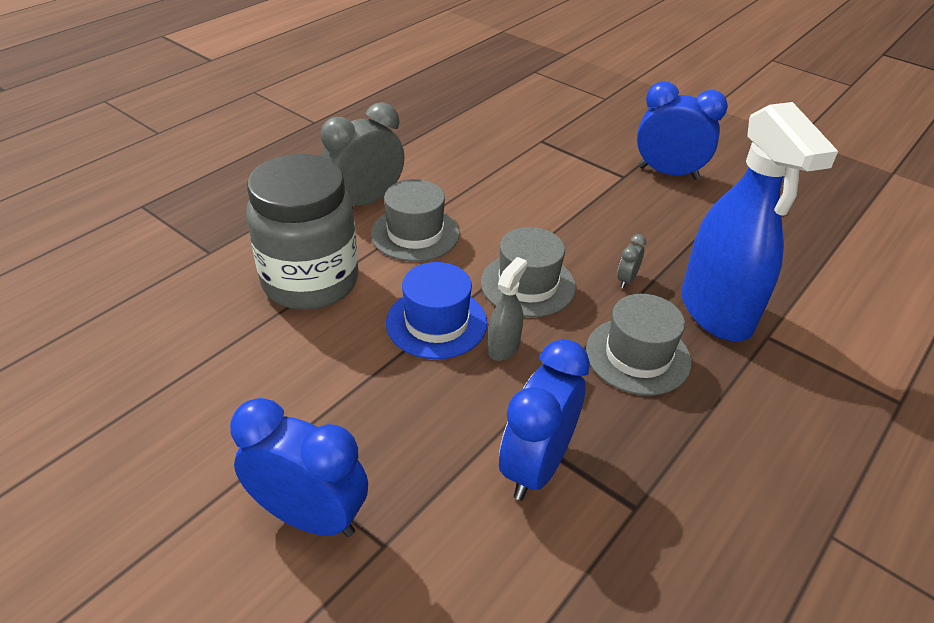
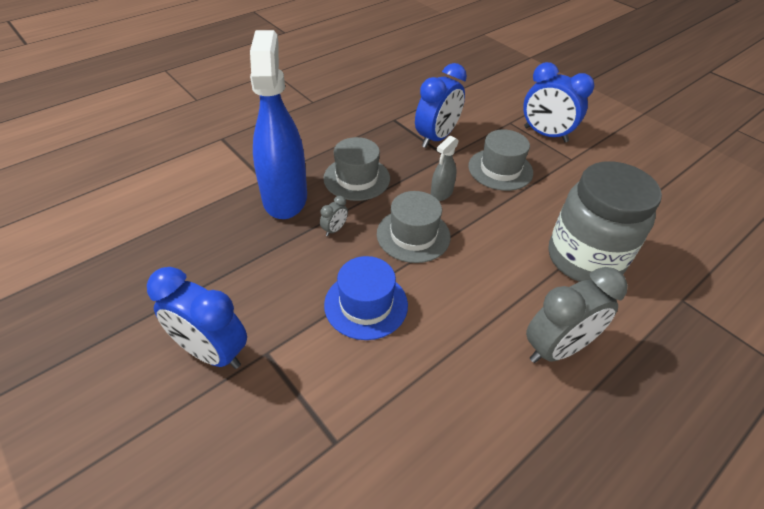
camera: 170 degrees left, 5 degrees up
grey hat [371,179,459,262] -> grey hat moved to [468,129,533,191]
blue hat [386,262,487,359] -> blue hat moved to [324,256,408,340]

